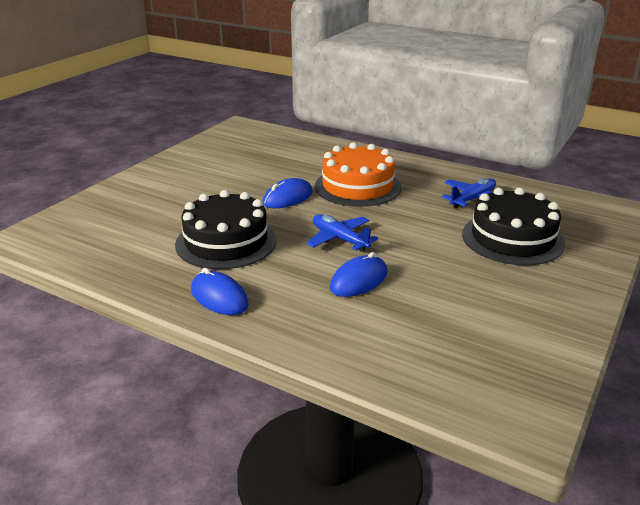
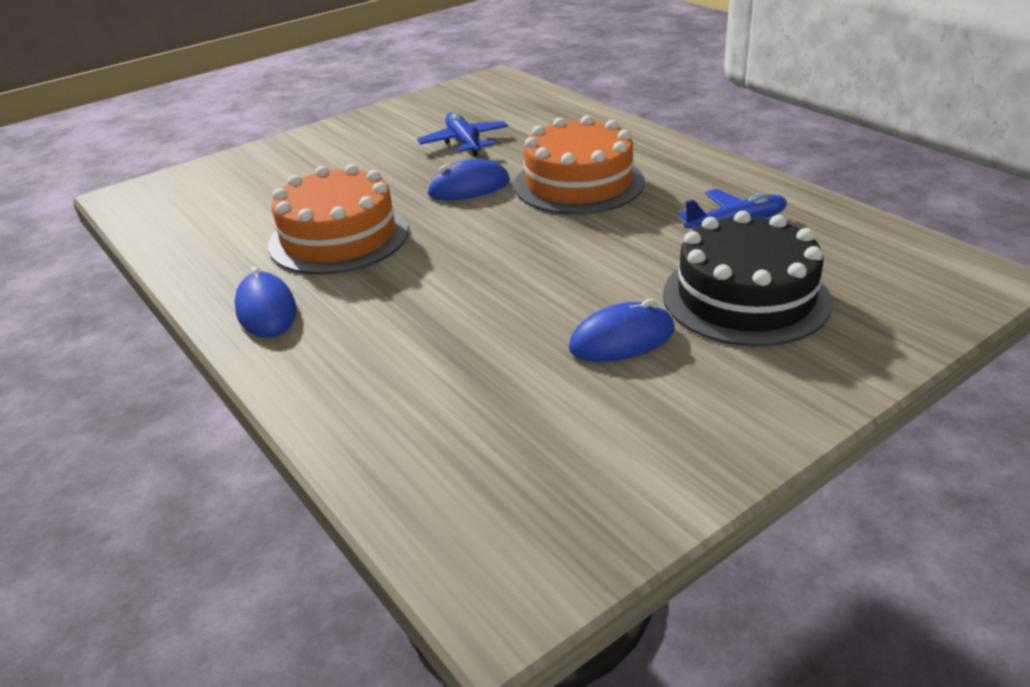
camera: 25 degrees right, 5 degrees up
black cake [175,190,277,269] -> orange cake [268,164,409,275]
blue plane [306,214,378,252] -> blue plane moved to [417,112,508,157]
blue mouse [329,252,387,297] -> blue mouse moved to [568,299,675,362]

